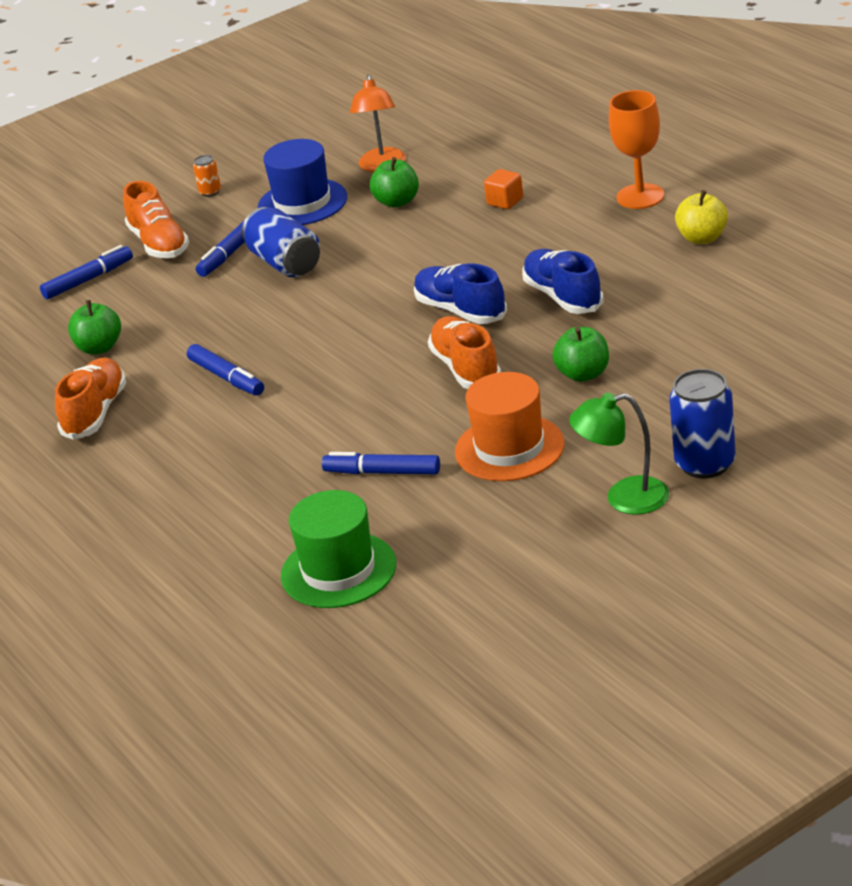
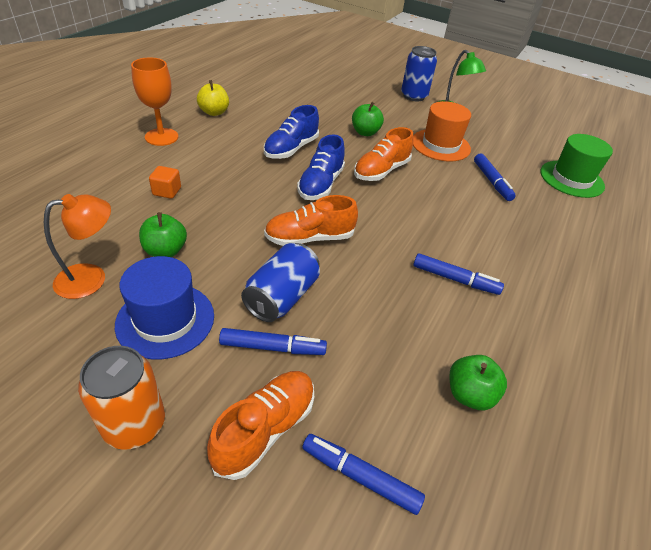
camera: 125 degrees left, 10 degrees up
orange shoe [55,357,126,440] -> orange shoe moved to [264,195,358,246]
blue marker [187,344,264,396] -> blue marker turned 90 degrees clockwise [413,253,504,295]
orange can [193,155,221,197] -> orange can [78,346,165,450], size x2.08

